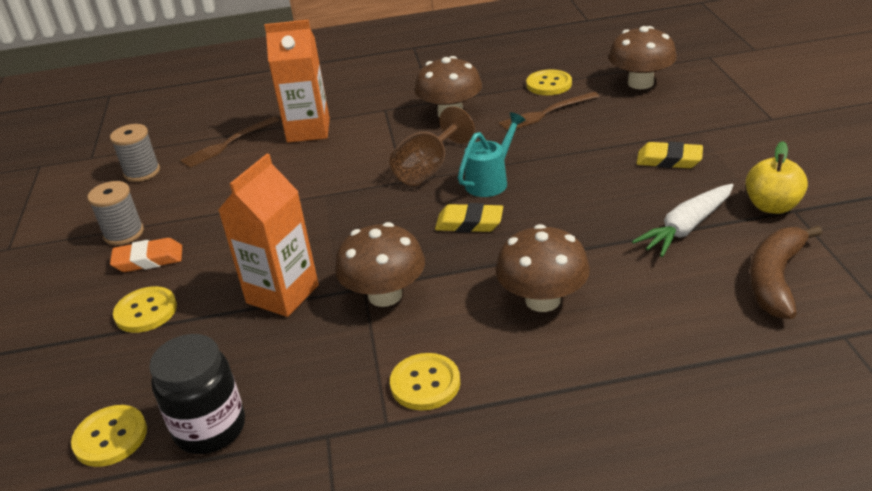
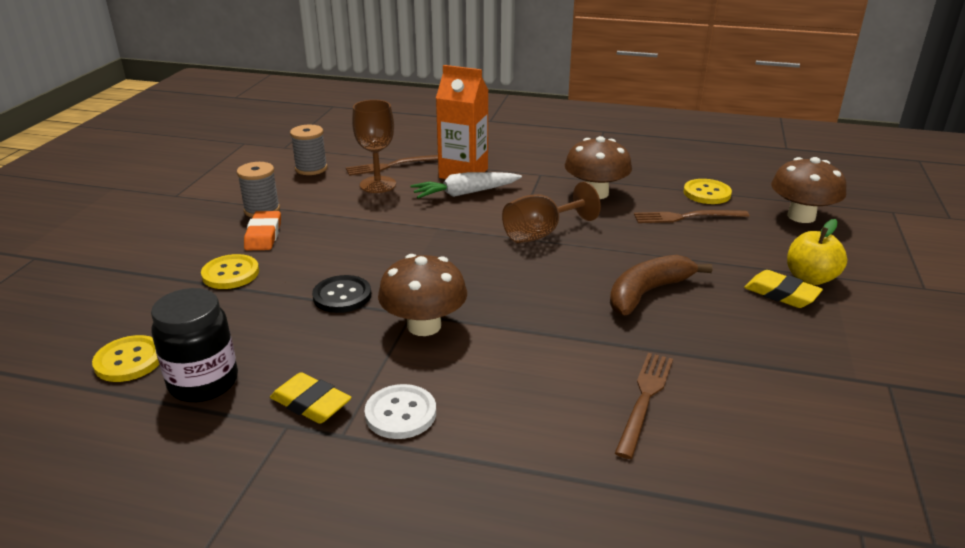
camera: 20 degrees right, 5 degrees down
orange eraser [110,238,182,272] -> orange eraser turned 75 degrees clockwise [244,211,281,250]
orange carton [218,154,319,317] -> black button [312,275,371,313]
yellow button [390,353,460,410] -> white button [364,384,436,439]
yellow eraser [435,203,503,232] -> yellow eraser moved to [270,372,352,424]
turquoise watering can [458,112,526,197] -> none
brown mushroom [495,224,590,312] -> none
white carrot [632,184,733,257] -> white carrot moved to [410,172,522,198]
yellow apple [745,141,808,214] -> yellow apple moved to [787,219,847,285]
brown banana [749,226,823,319] -> brown banana moved to [610,255,713,316]
none -> brown goblet [352,100,396,193]
none -> brown fork [615,353,673,459]

